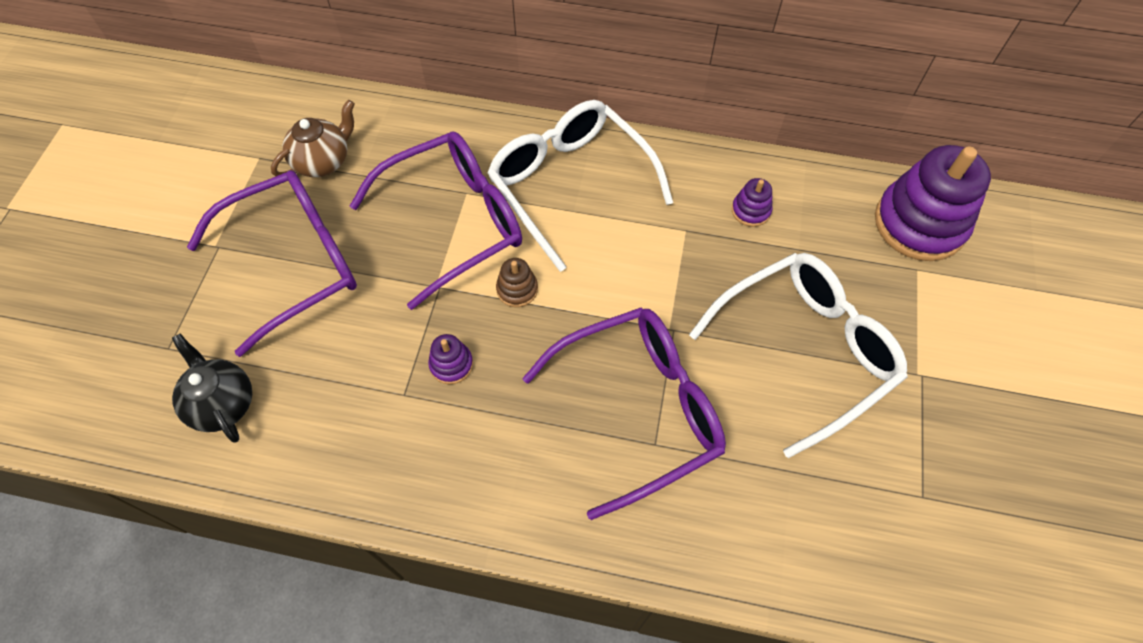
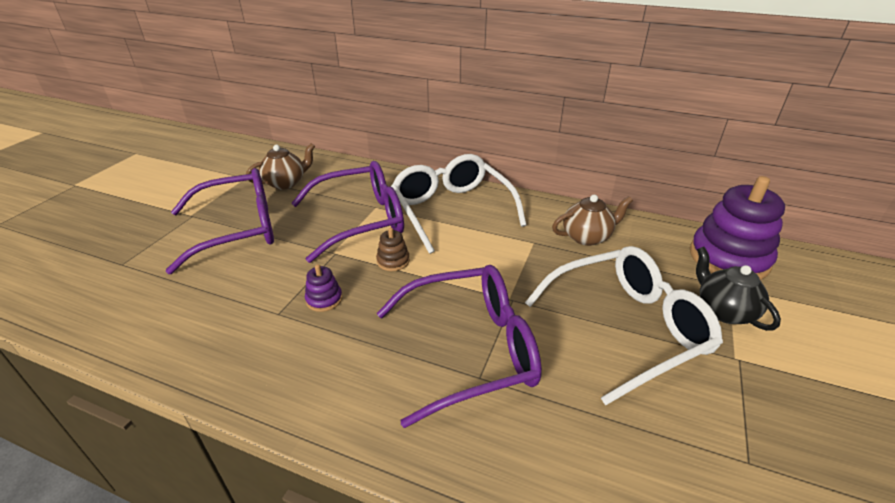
camera: 10 degrees right, 25 degrees down
black teapot [172,333,252,443] -> black teapot moved to [696,247,781,331]
purple stacking toy [732,178,773,227] -> brown teapot [552,195,633,246]

